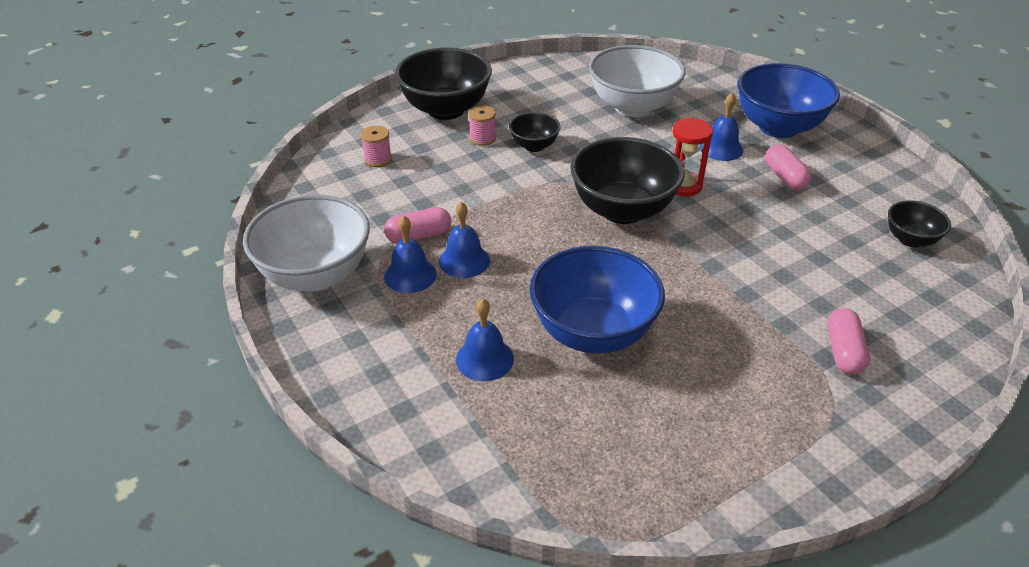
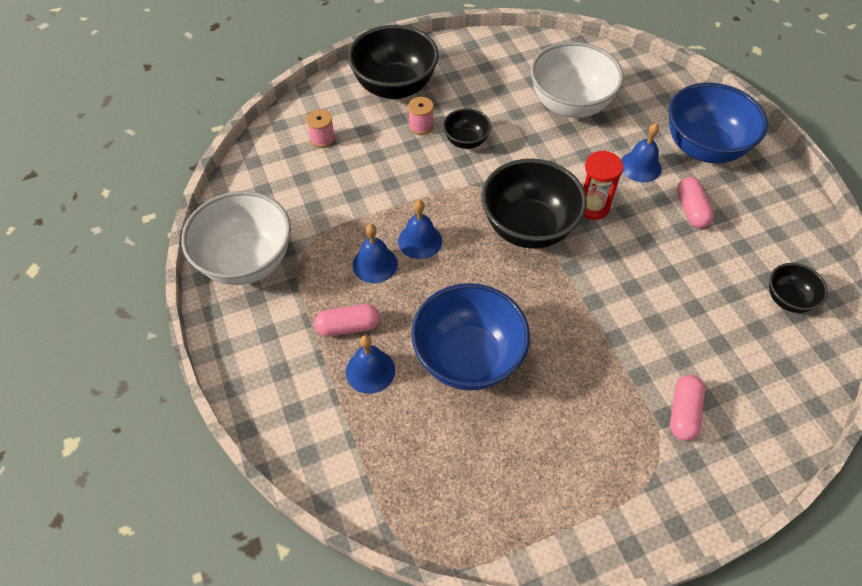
camera: 10 degrees right, 15 degrees up
pink capsule [384,207,451,243] -> pink capsule moved to [314,304,380,337]
blue bell [384,216,437,293] -> blue bell moved to [398,200,442,259]

